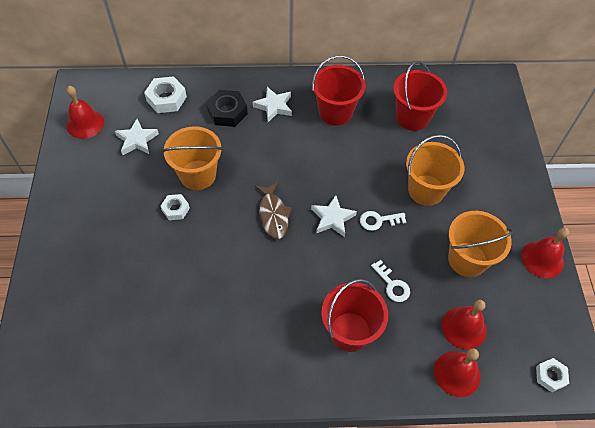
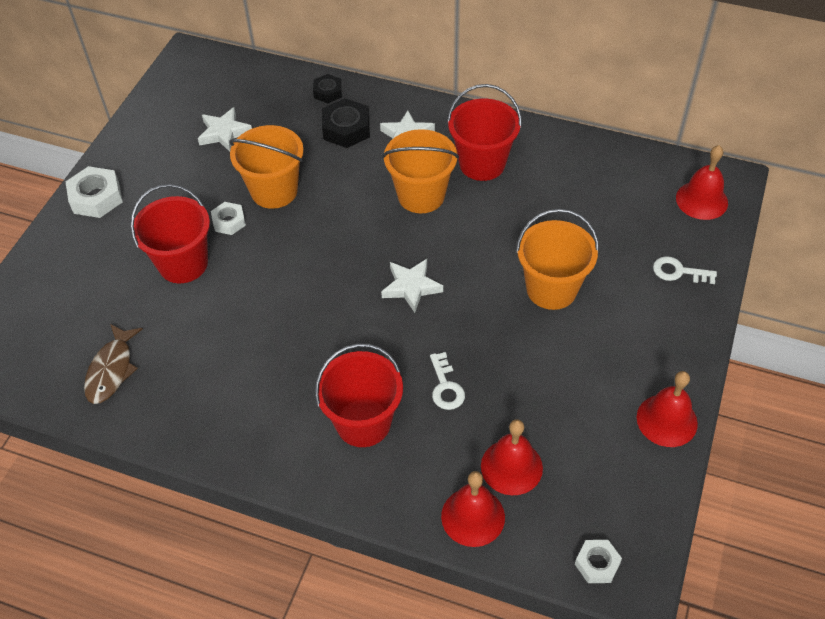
camera: 25 degrees right, 5 degrees down
red bell [66,86,104,139] -> red bell moved to [676,145,728,220]
white nut [144,76,187,113] -> white nut moved to [66,166,123,218]
brown fish [255,182,292,239] -> brown fish moved to [84,324,143,404]
white key [360,211,406,231] -> white key moved to [653,256,717,284]
red bucket [393,61,447,131] -> red bucket moved to [130,184,210,283]
orange bucket [448,211,514,277] -> orange bucket moved to [382,129,459,213]
none -> black nut [313,74,342,103]

